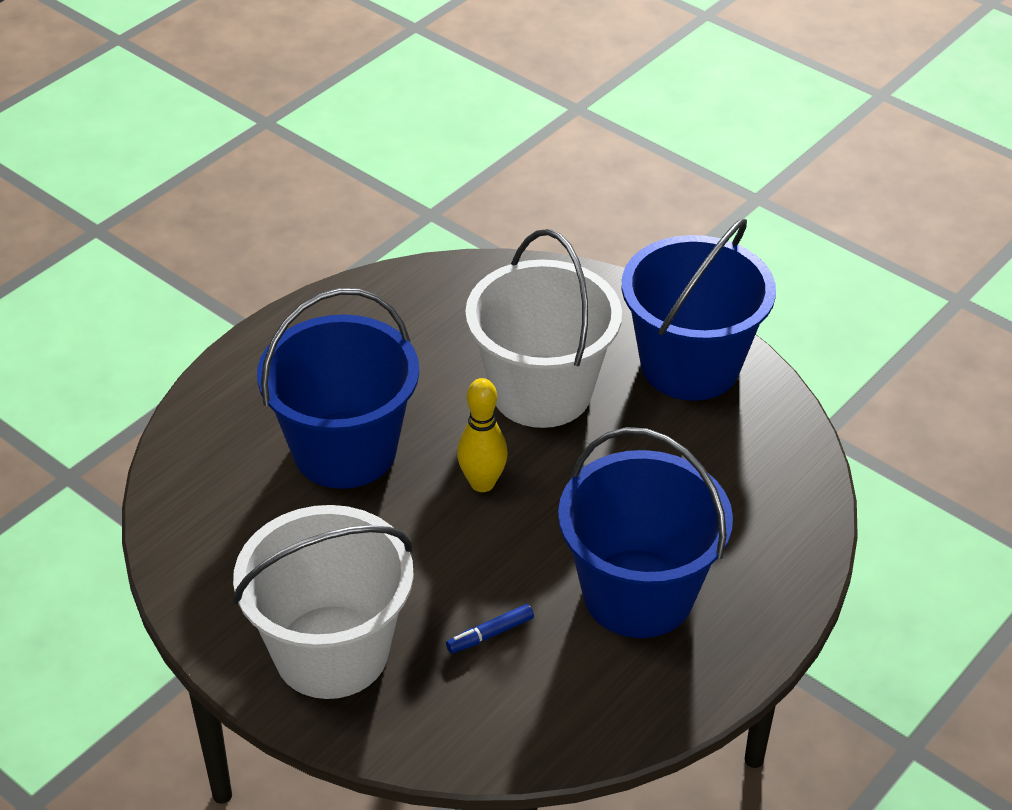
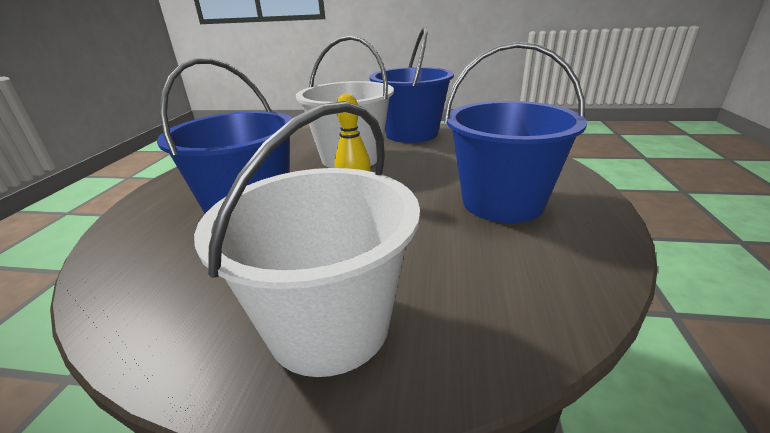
camera: 30 degrees left, 15 degrees down
blue marker [446,604,534,654] -> none

